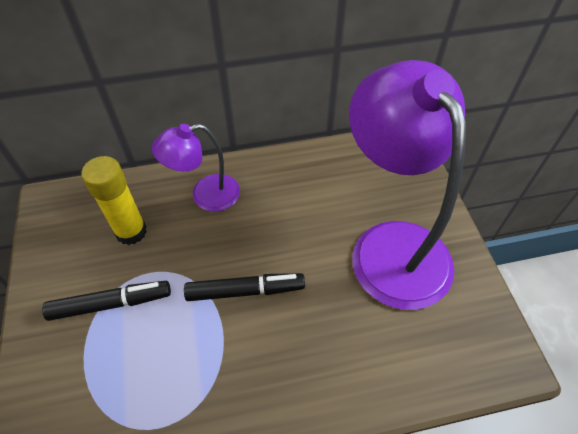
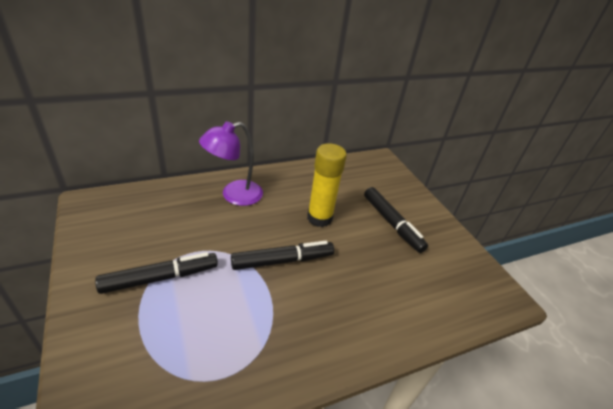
camera: 15 degrees left, 15 degrees down
yellow glue stick [81,156,147,245] -> yellow glue stick moved to [307,143,347,227]
purple lamp [349,60,466,310] -> black marker [364,187,428,253]

